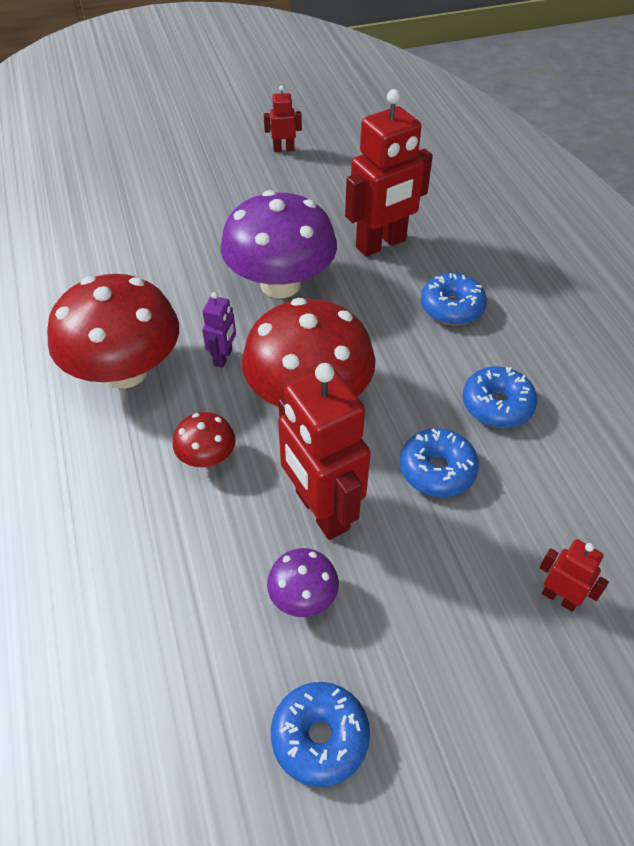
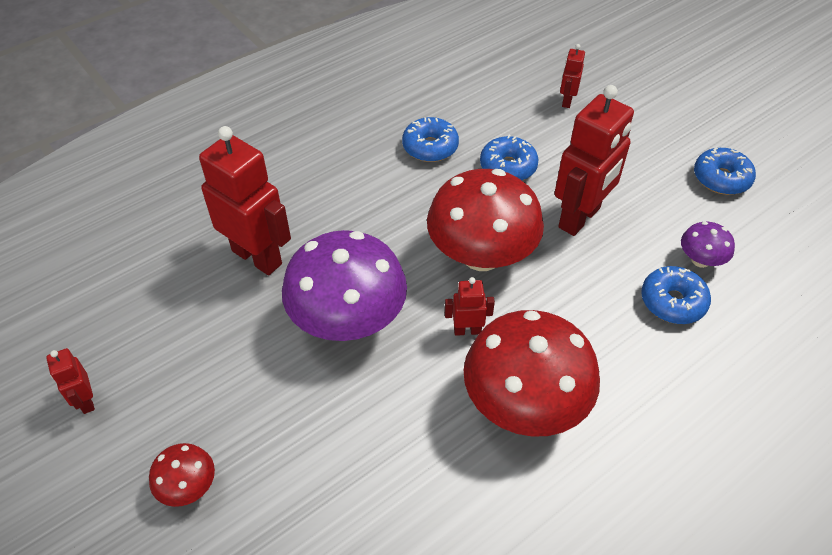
camera: 110 degrees left, 0 degrees up
red mushroom [173,412,236,467] -> red mushroom moved to [149,443,215,507]
purple robot [202,292,236,368] -> red robot [445,277,495,336]
purple mushroom [267,548,339,617] -> purple mushroom moved to [681,221,735,268]
blue donut [421,273,487,325] -> blue donut moved to [641,266,711,324]

